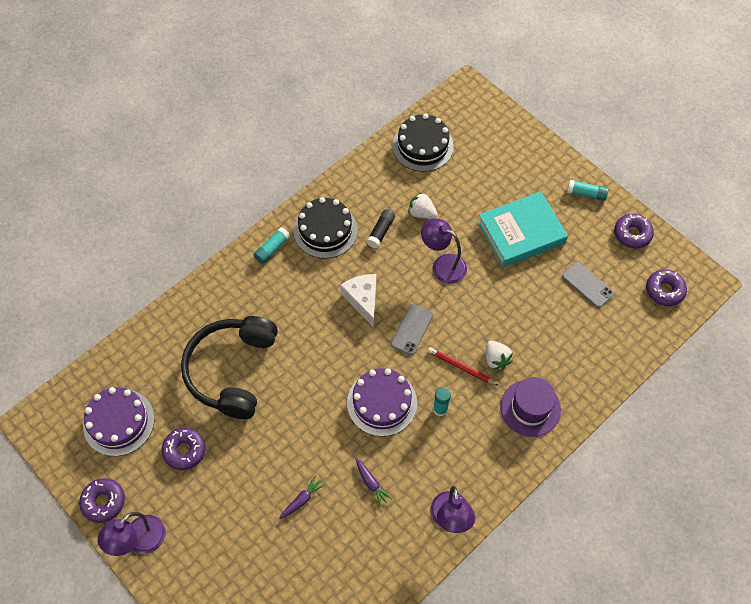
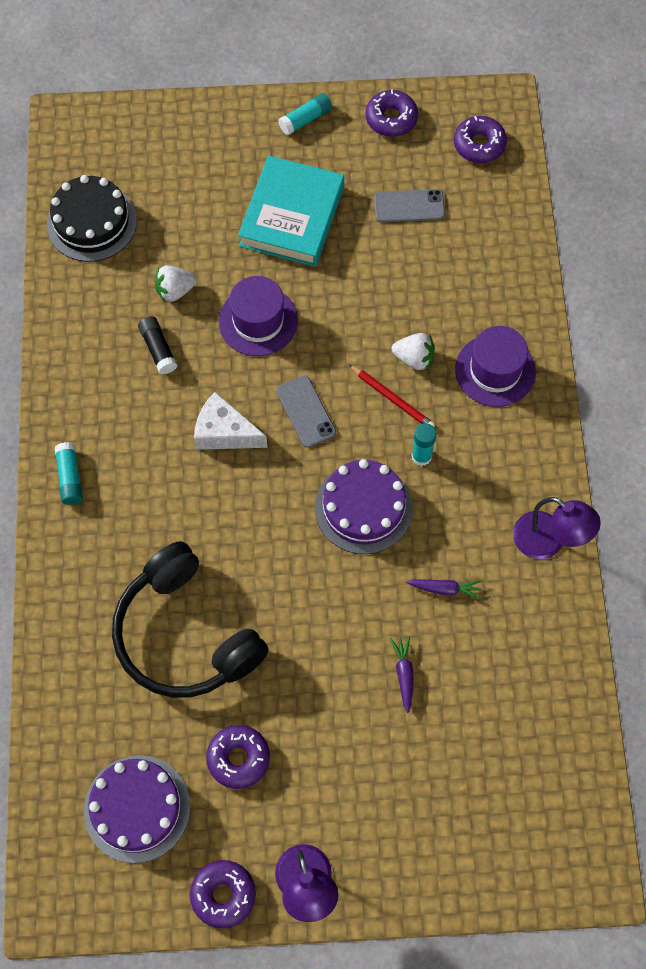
camera: 50 degrees left, 5 degrees up
black cake [293,197,358,258] -> none
purple lamp [421,218,467,284] -> purple hat [219,276,298,356]
red pencil [428,347,499,386] -> red pencil turned 120 degrees counterclockwise [348,364,435,427]

